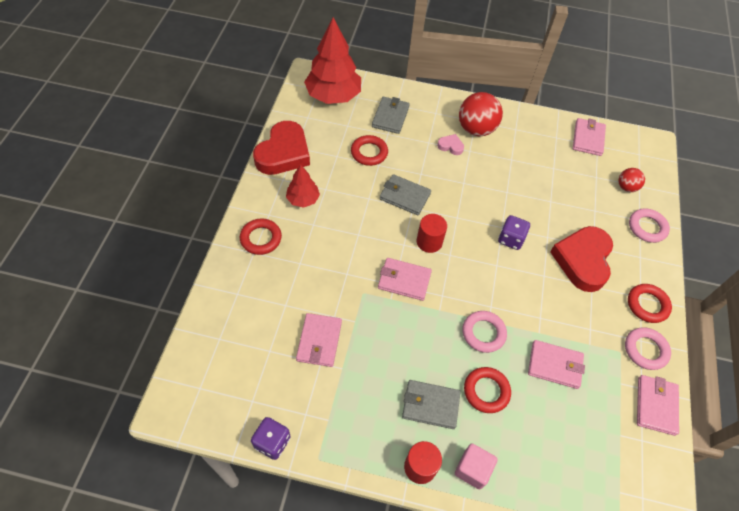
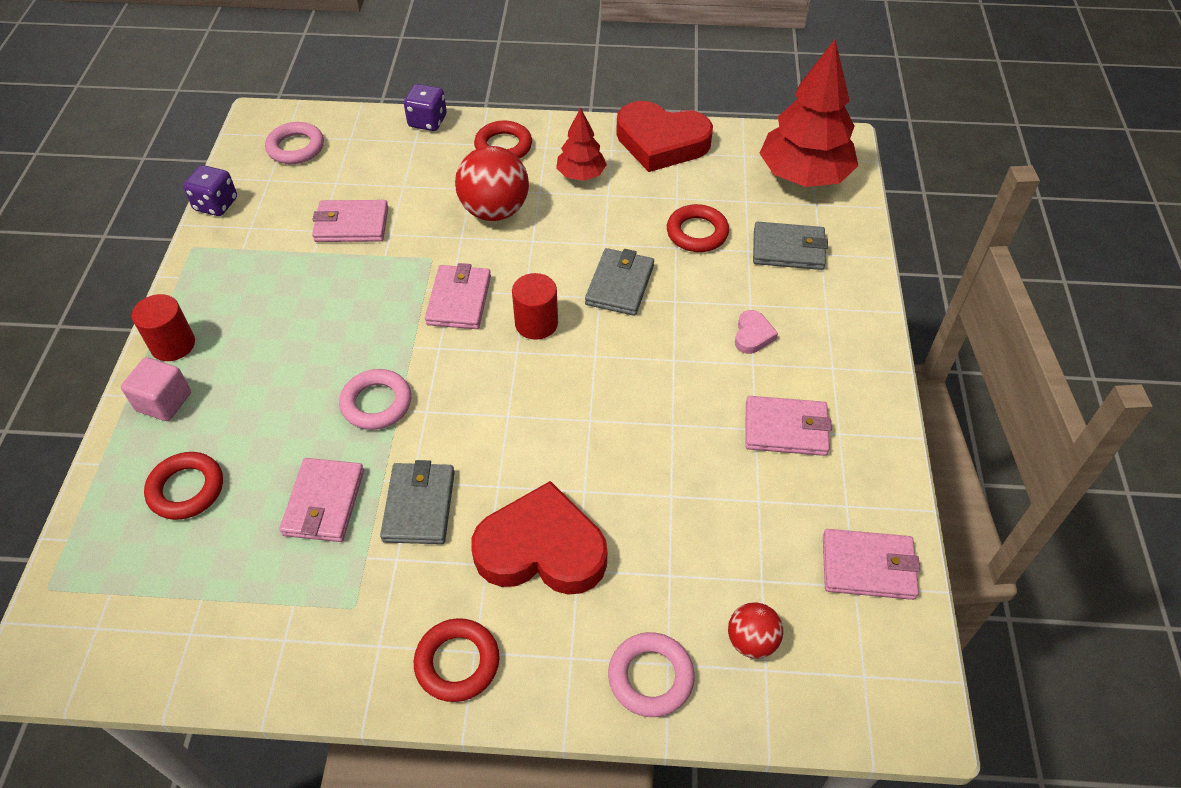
camera: 85 degrees right, 5 degrees down
grey wallet [402,380,461,429] -> grey wallet moved to [380,460,455,544]
red ball [459,92,503,136] -> red ball moved to [455,146,529,221]
red ring [464,367,511,413] -> red ring moved to [144,452,223,520]
purple dice [498,215,530,250] -> purple dice moved to [404,84,447,131]
pink ring [625,327,671,370] -> pink ring moved to [265,122,324,164]
pink wallet [637,375,679,436] -> pink wallet moved to [745,396,832,456]

